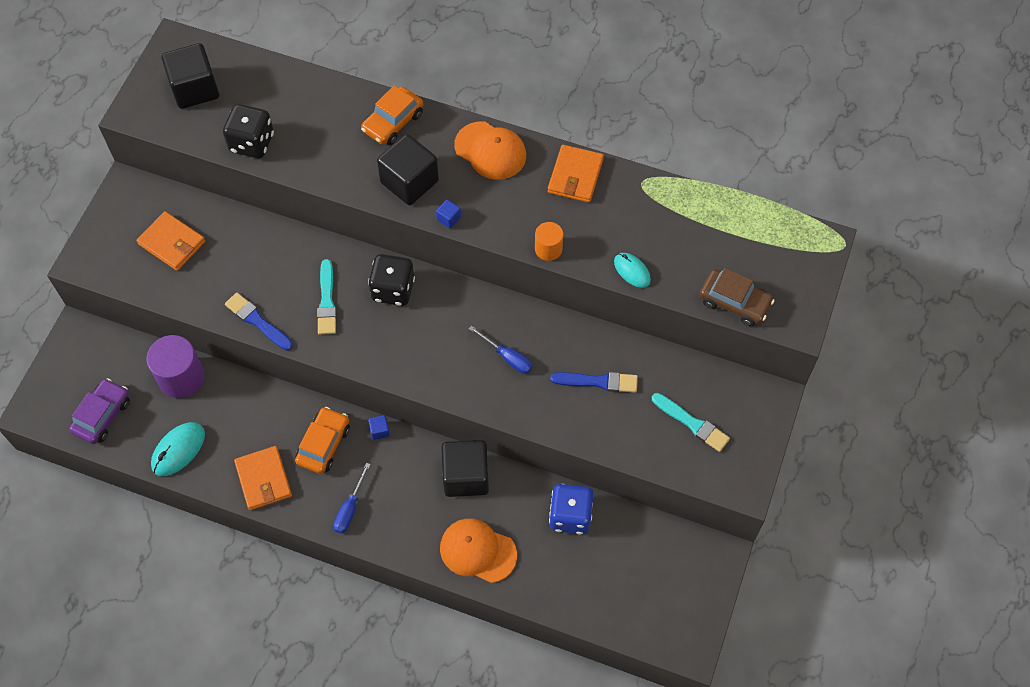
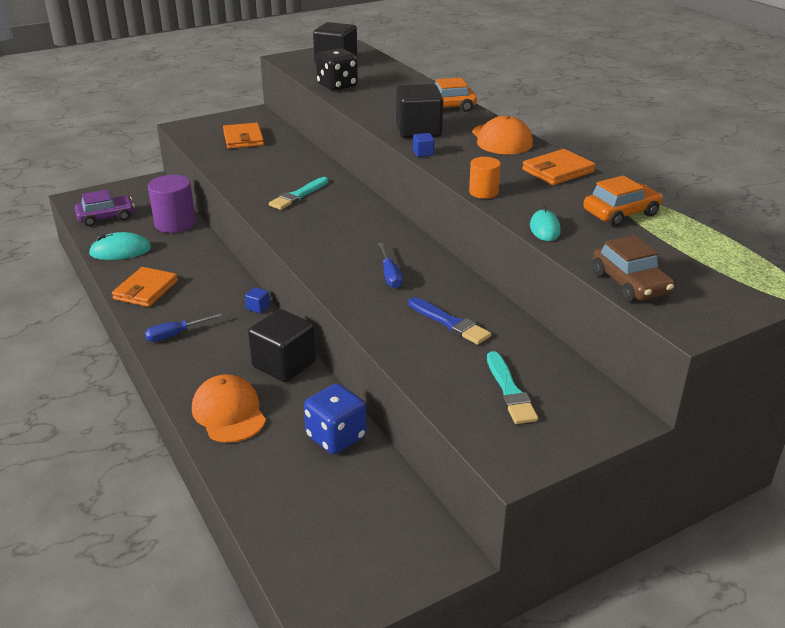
camera: 40 degrees right, 30 degrees down
blue brush [225,293,293,351] -> none
orange car [295,407,350,474] -> orange car moved to [583,176,663,227]
black dice [368,254,415,306] -> none

